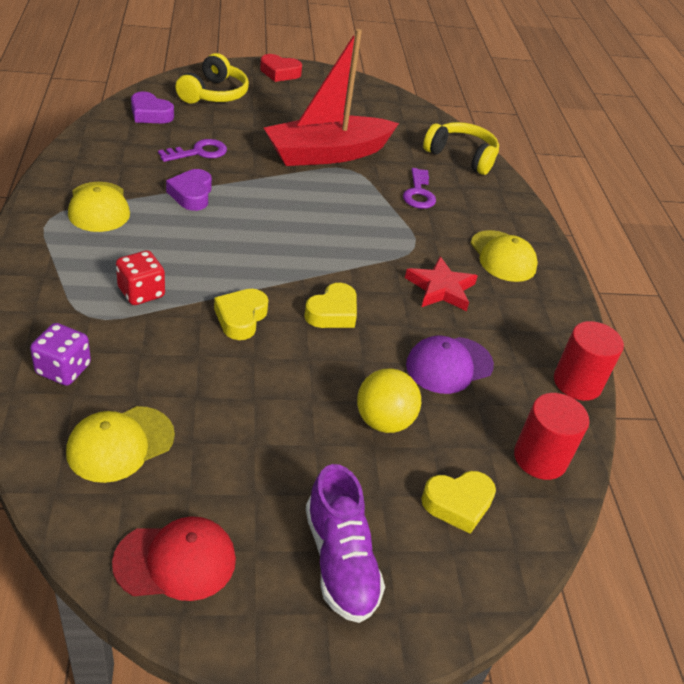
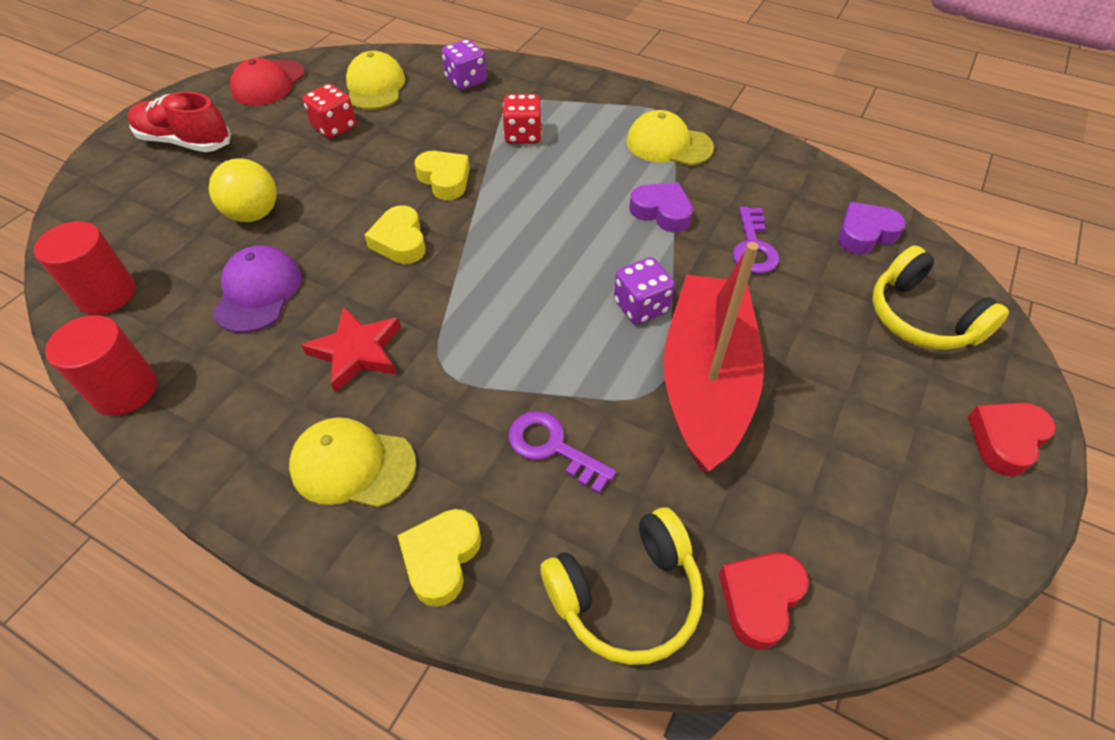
camera: 130 degrees right, 10 degrees up
purple shoe [306,464,385,623] -> red shoe [128,92,231,152]
yellow heart [421,471,496,534] -> yellow heart moved to [397,509,481,607]
none -> red dice [303,84,356,139]
none -> purple dice [614,257,675,325]
none -> red heart [719,552,809,650]

